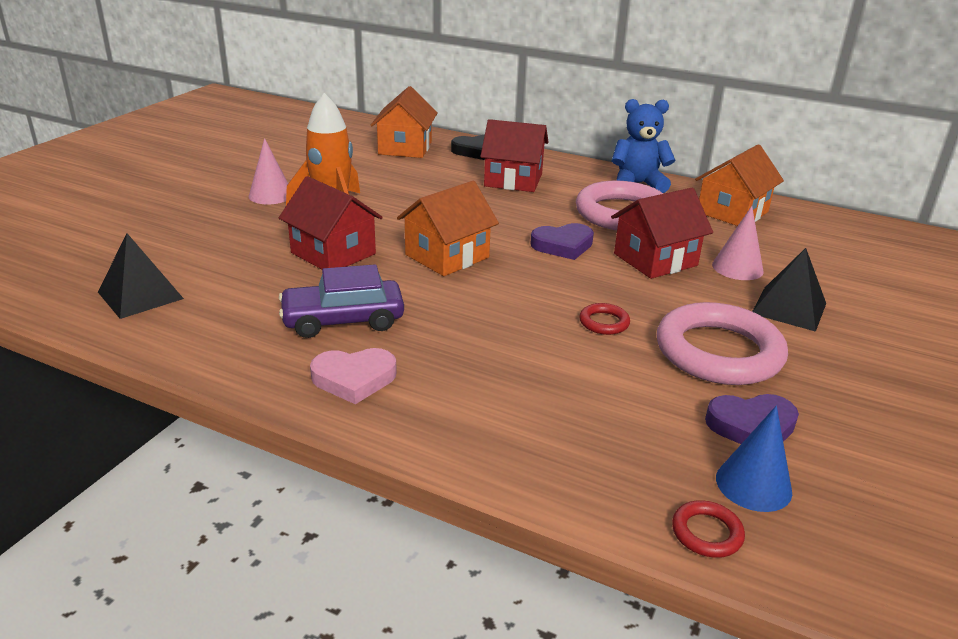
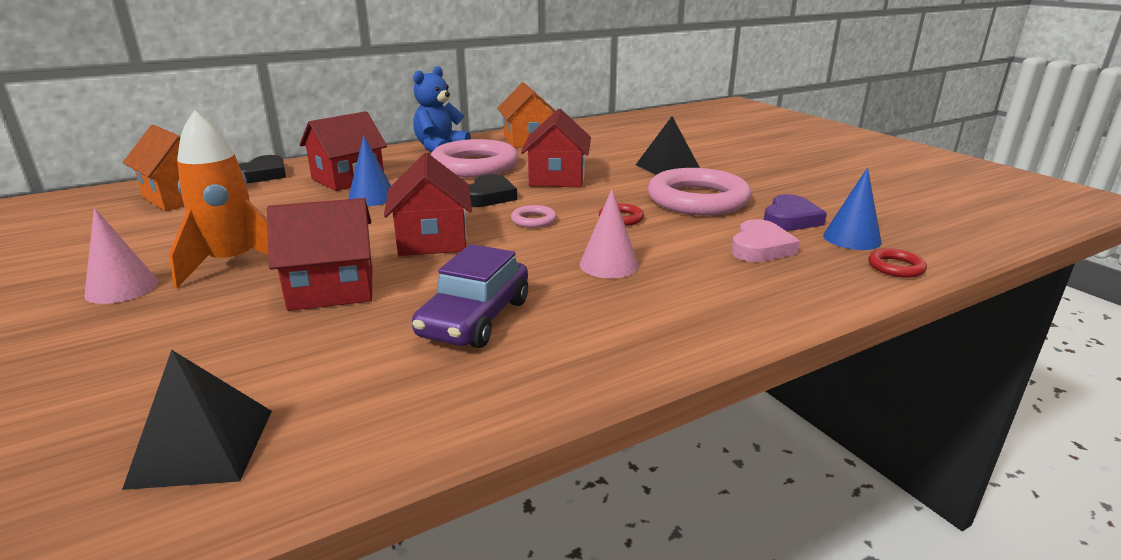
camera: 55 degrees left, 5 degrees down
pink heart [310,348,397,404] -> pink heart moved to [731,219,800,262]
orange house [397,181,499,276] -> red house [384,153,472,256]
purple heart [530,223,594,260] -> black heart [469,174,517,207]
pink cone [712,206,764,280] -> pink cone moved to [580,189,639,278]
none -> blue cone [348,135,391,206]
none -> pink ring [511,205,557,228]

